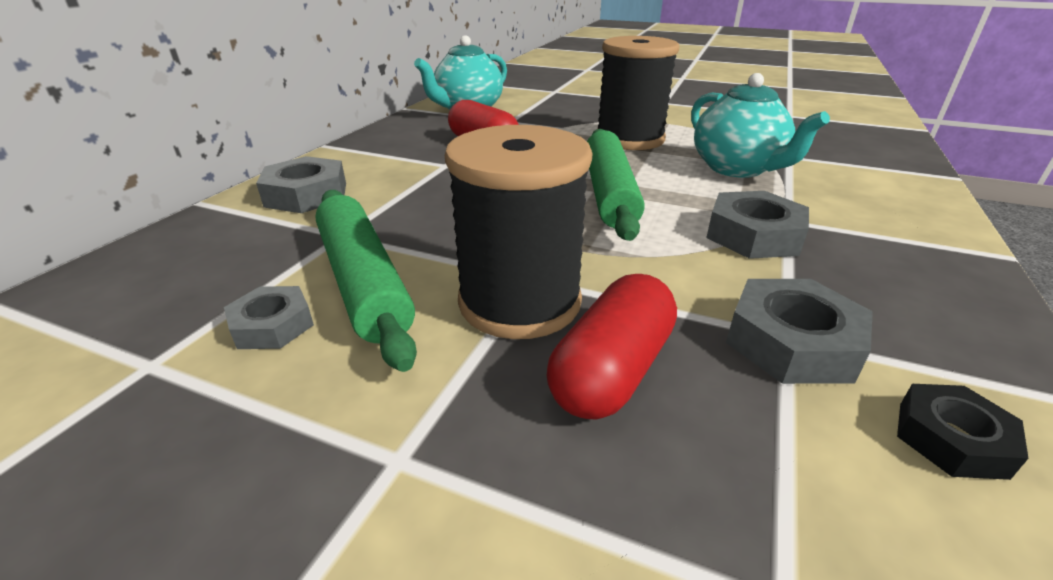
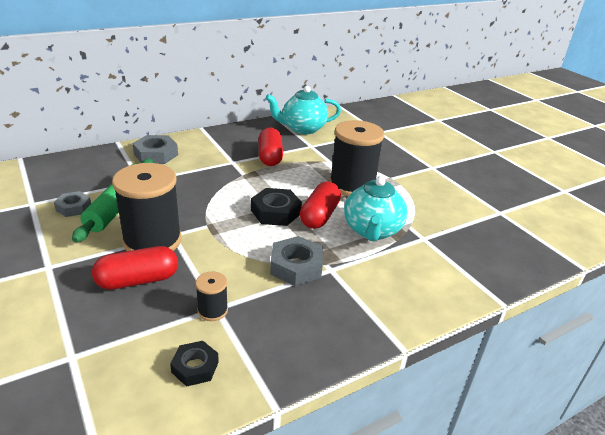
camera: 35 degrees right, 0 degrees up
green rolling pin [587,129,644,241] -> black nut [251,188,302,226]
grey nut [726,279,873,384] -> black spool [195,272,228,321]
none -> red capsule [300,181,341,229]

